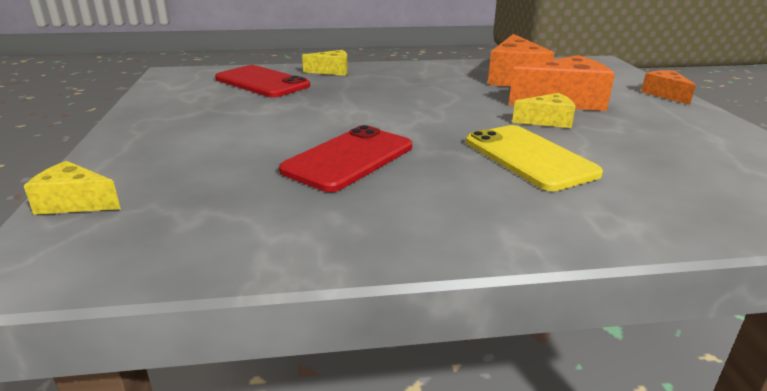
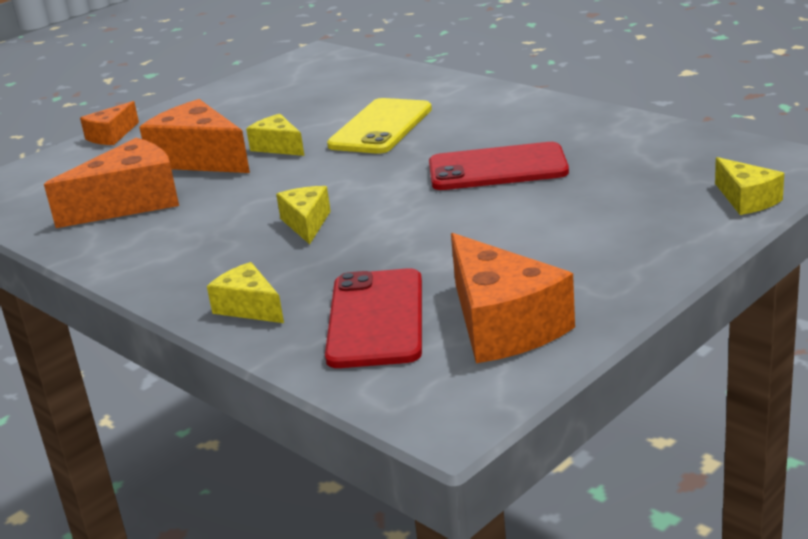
camera: 125 degrees left, 0 degrees up
none -> yellow cheese [276,186,331,244]
none -> orange cheese [451,233,575,363]

